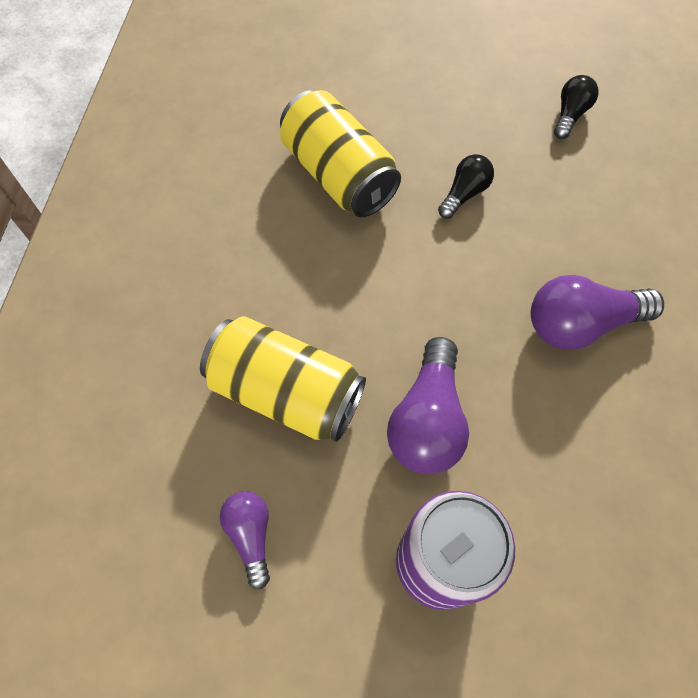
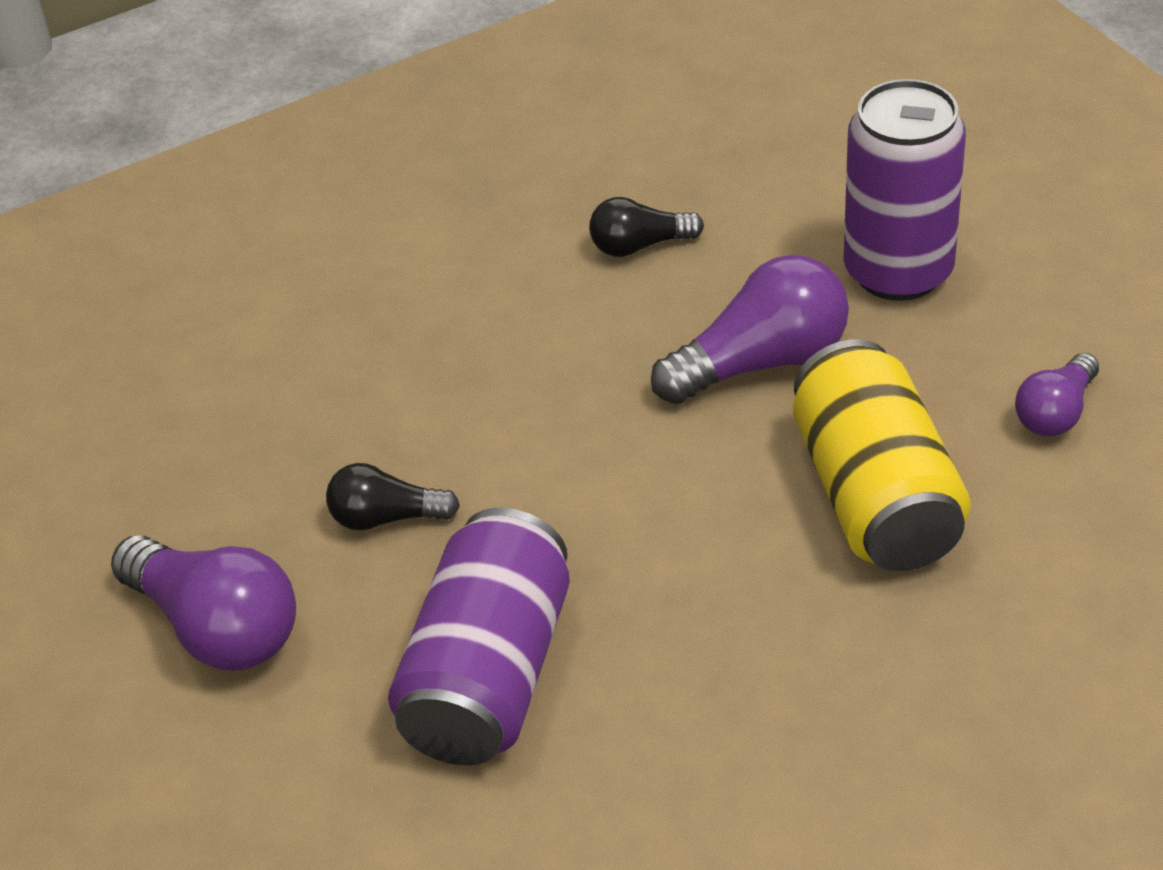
camera: 125 degrees left, 20 degrees down
yellow can [280,90,401,217] -> purple can [388,508,570,766]
purple light bulb [531,275,664,350] -> purple light bulb moved to [111,535,296,670]
black light bulb [554,75,599,139] -> black light bulb moved to [589,197,704,257]

